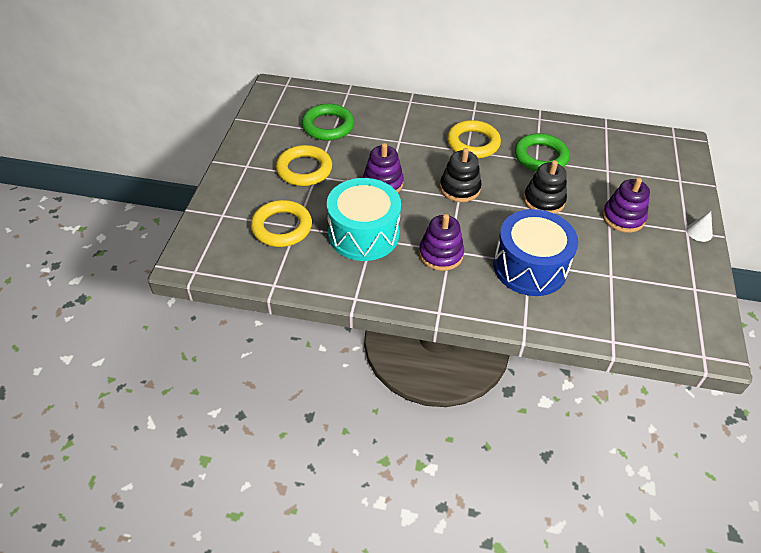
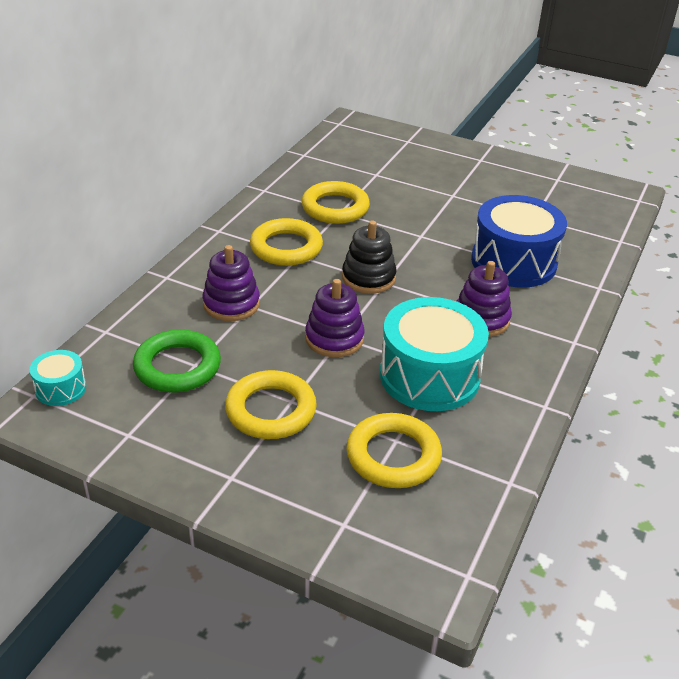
camera: 75 degrees left, 10 degrees down
green ring [515,133,570,172] -> yellow ring [302,181,370,224]
black stacking toy [524,160,567,214] -> none
purple stacking toy [602,178,650,233] -> purple stacking toy moved to [203,245,260,321]
white cone [686,211,713,242] -> none
none -> turquoise drum [30,350,86,406]

